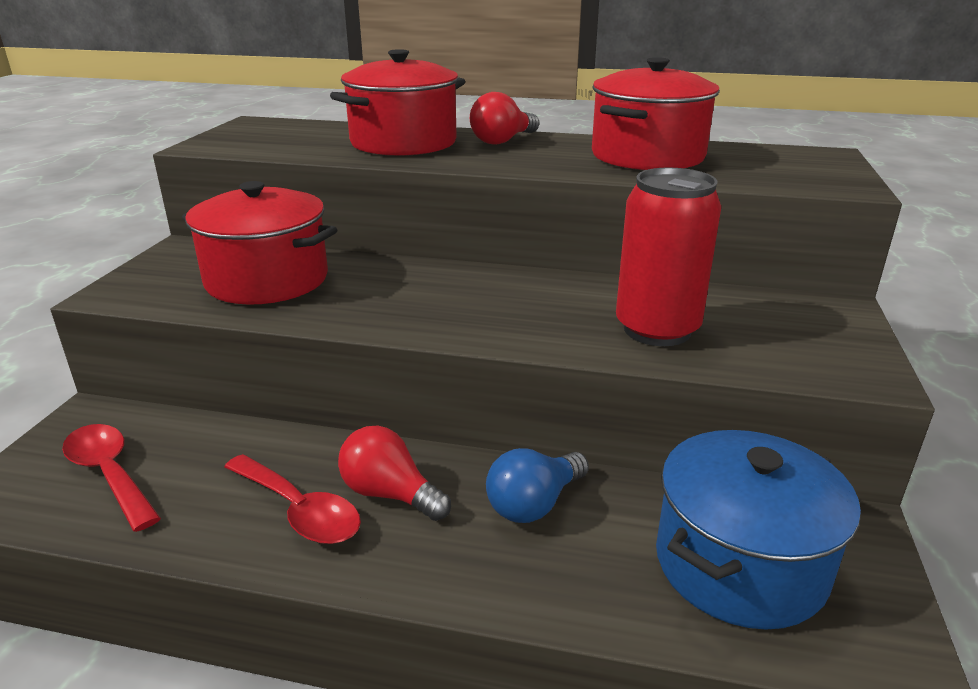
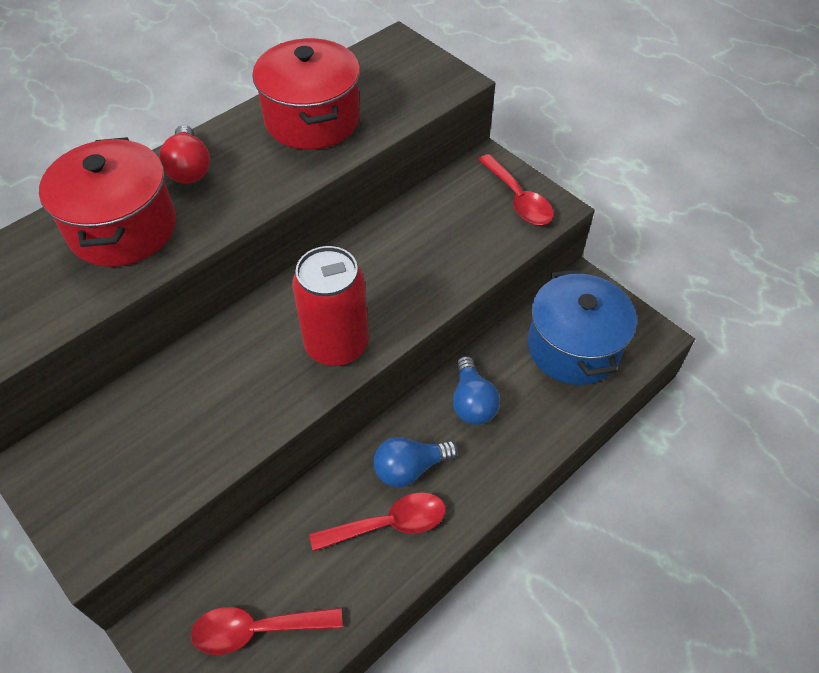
camera: 55 degrees left, 25 degrees up
red pot [182,181,337,305] -> none
red light bulb [338,426,451,521] -> blue light bulb [374,437,458,487]
red can [616,168,721,346] -> red can moved to [292,246,369,367]
none -> red spoon [478,154,554,225]

